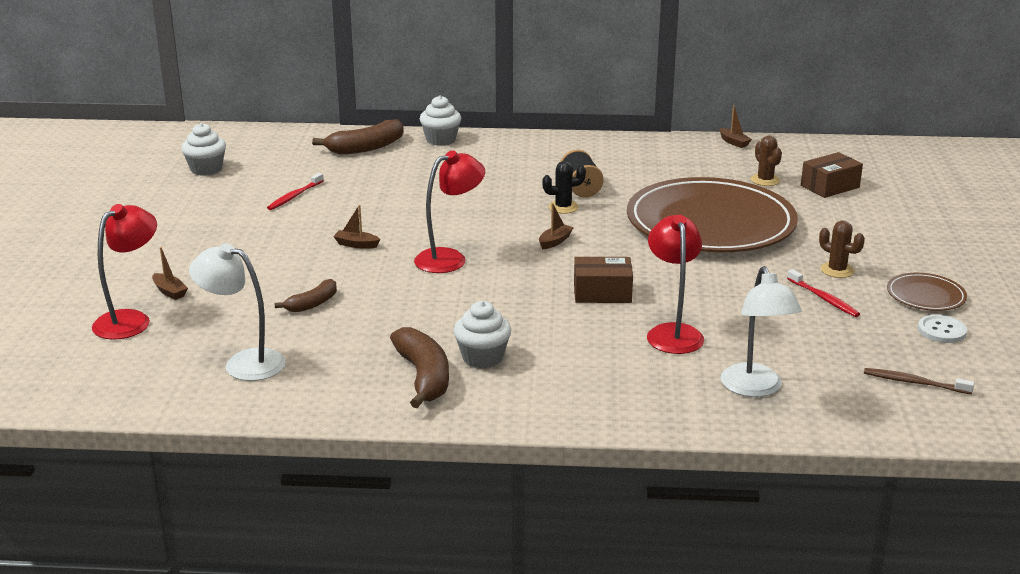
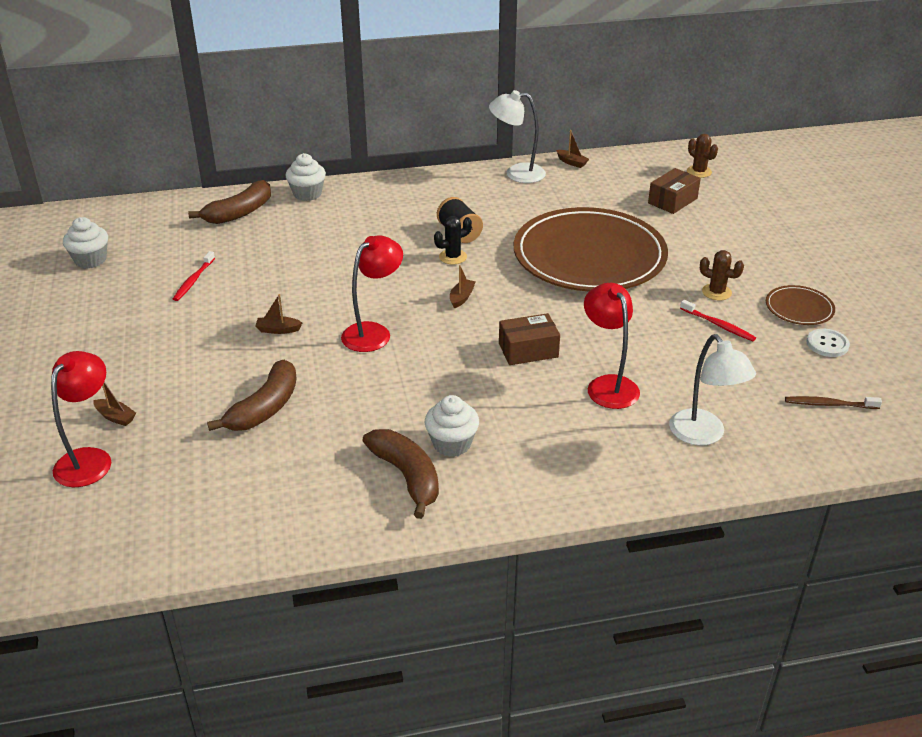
camera: 15 degrees left, 10 degrees up
white lamp [189,243,286,381] -> white lamp moved to [489,90,546,183]
brown banana [275,279,337,312] -> brown banana [207,360,297,431], size x1.68
brown cactus [751,136,782,186] -> brown cactus moved to [687,134,718,178]

